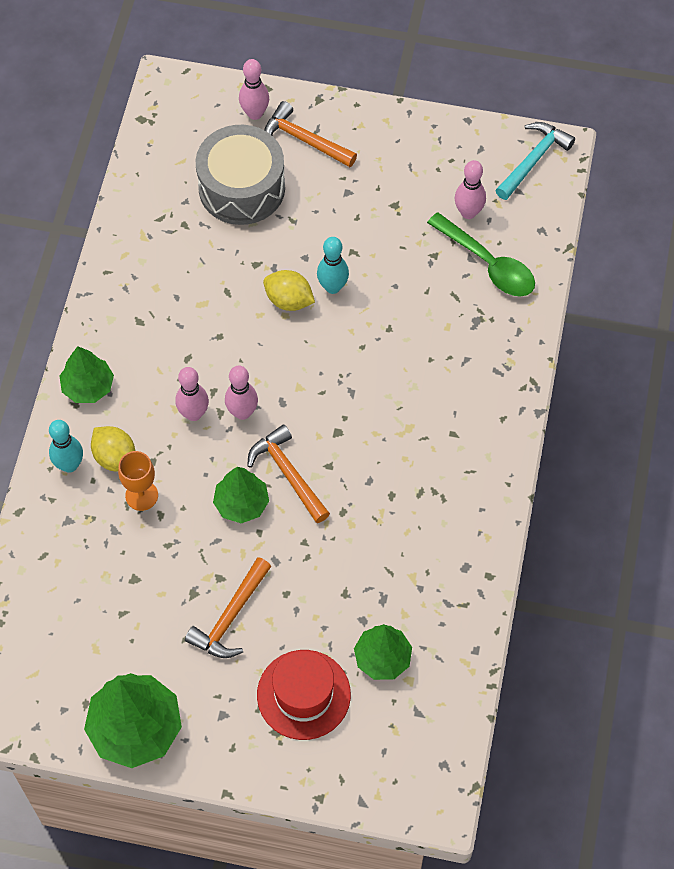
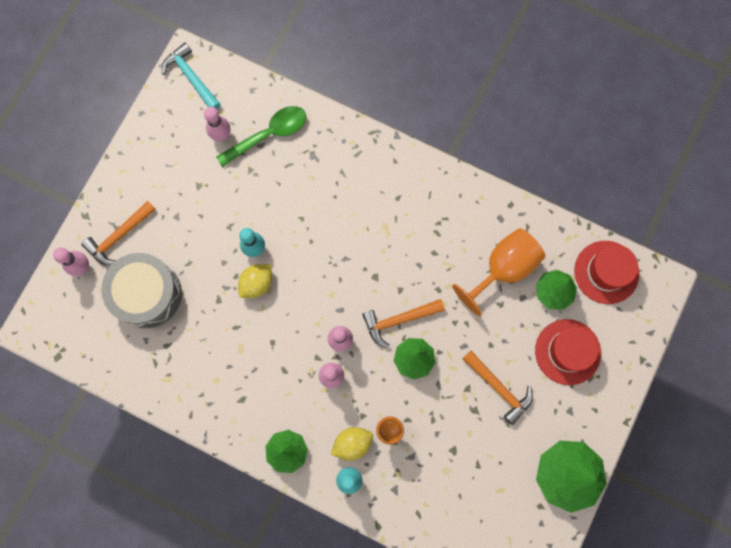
camera: 75 degrees left, 15 degrees up
none -> orange goblet [452,228,545,316]
none -> red hat [574,241,639,304]

